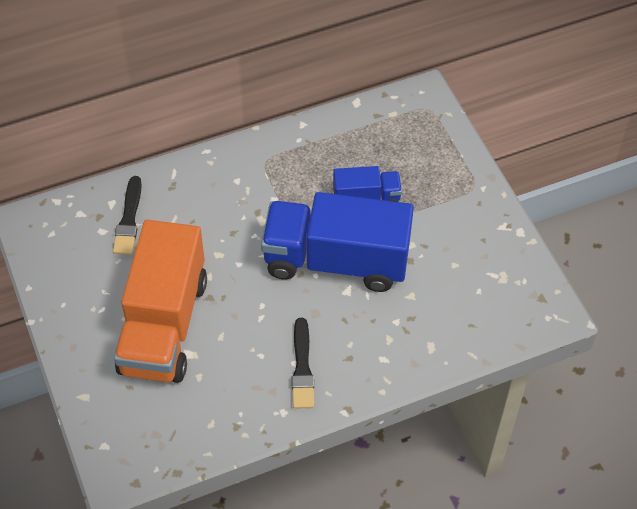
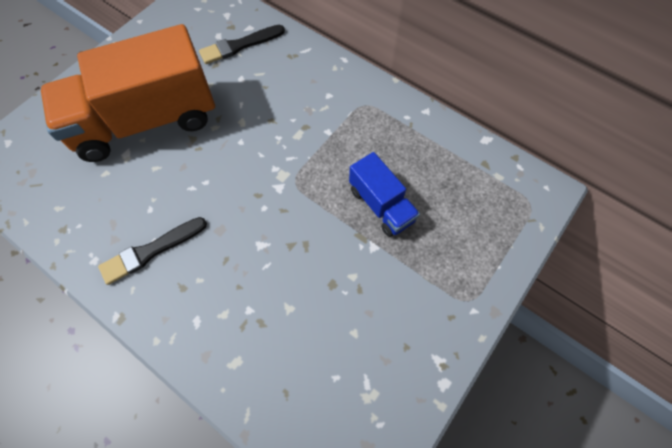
camera: 60 degrees right, 10 degrees up
blue truck [261,192,414,292] -> none

